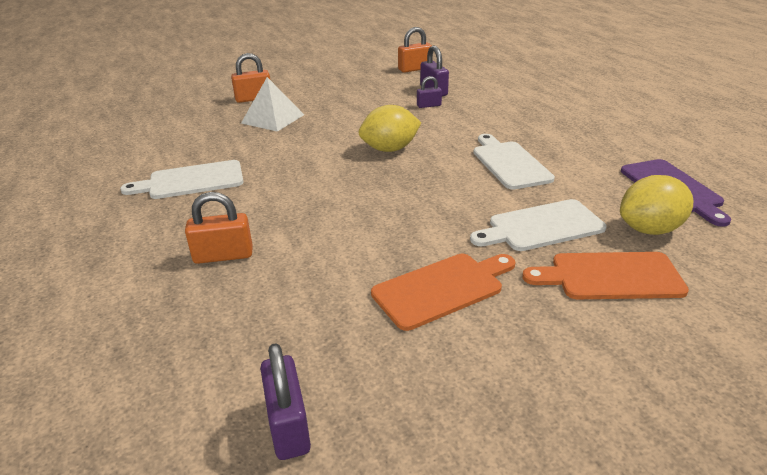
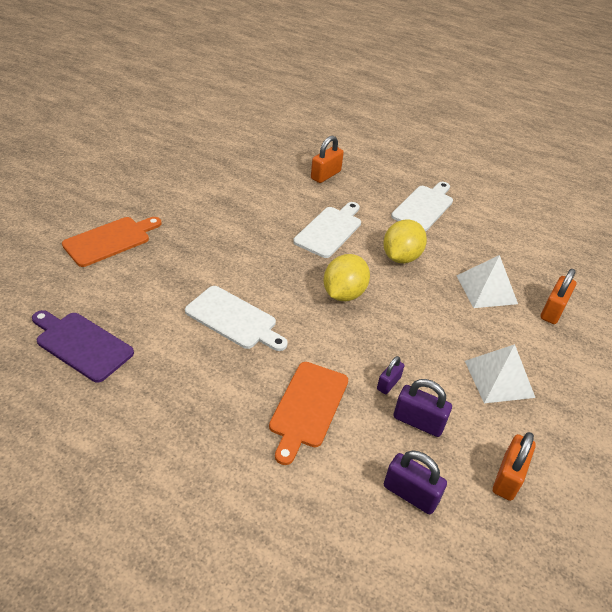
camera: 135 degrees right, 10 degrees up
purple padlock [260,343,311,460] -> purple padlock moved to [384,450,447,514]
orange cutting board [371,254,515,331] -> orange cutting board moved to [269,362,348,465]
white cutting board [470,199,607,251] -> white cutting board moved to [293,202,361,258]
yellow lemon [620,175,694,235] -> yellow lemon moved to [383,219,427,263]
none -> white pyramid [465,344,535,403]

